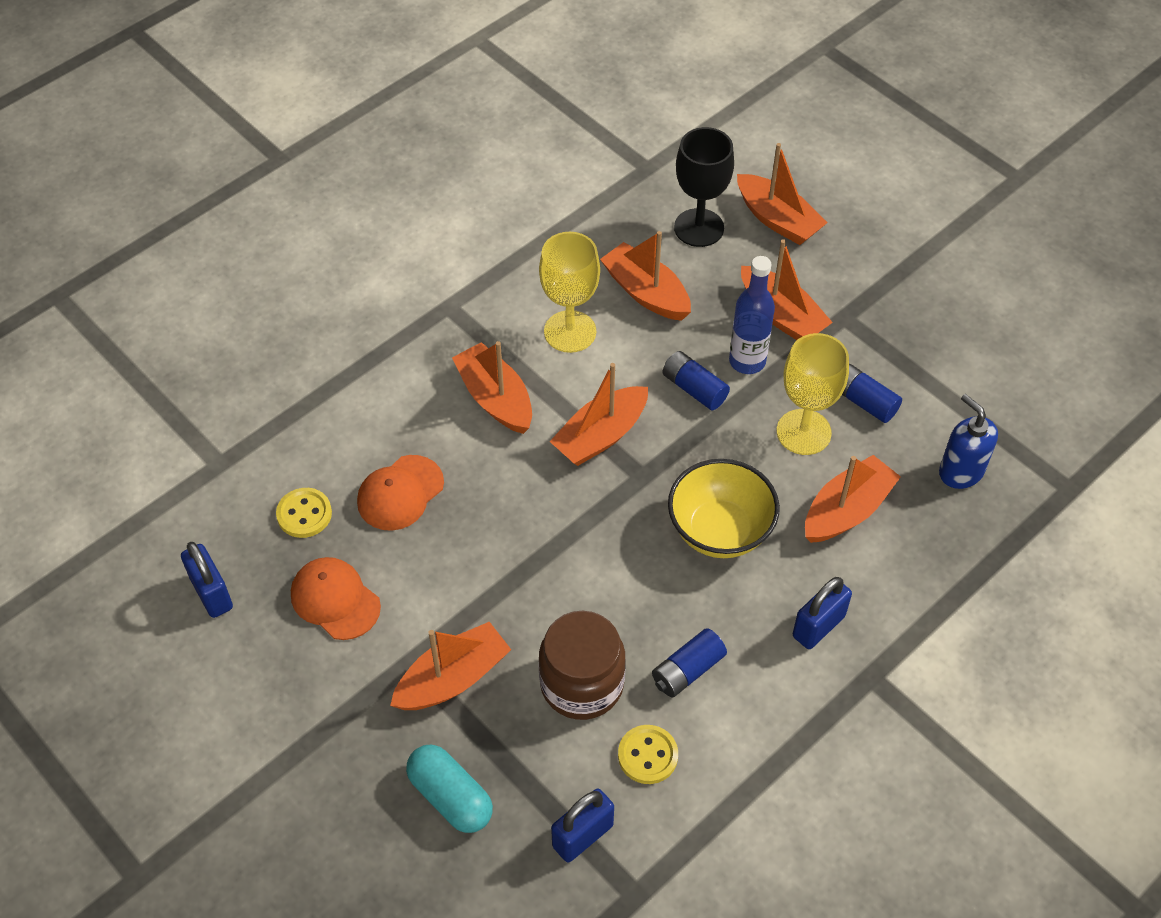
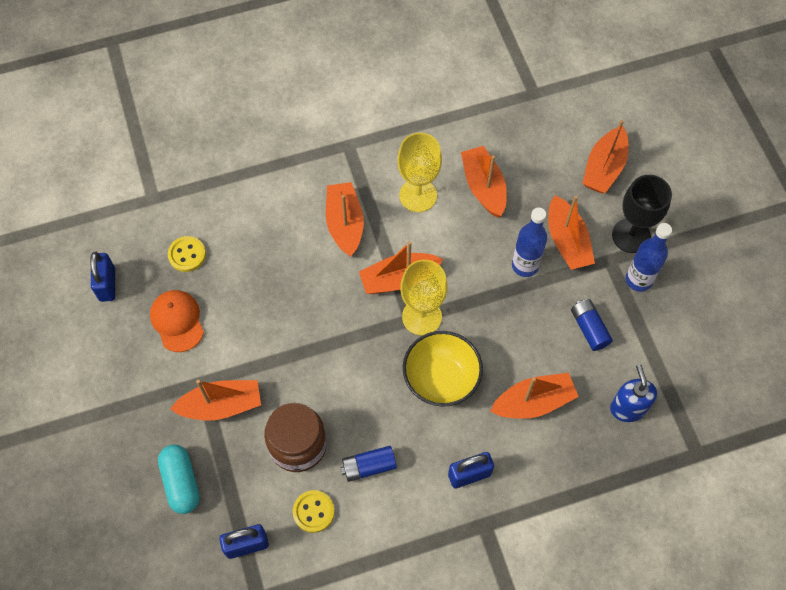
camera: 25 degrees right, 10 degrees up
orange cap [357,455,444,531] -> none
blue battery [663,351,730,410] -> none
black goblet [674,127,734,247] -> black goblet moved to [612,175,672,253]
orange boat [737,143,828,245] -> orange boat turned 45 degrees clockwise [582,120,629,193]
yellow goblet [777,333,849,455] -> yellow goblet moved to [400,260,448,335]
none -> blue bottle [626,223,672,292]

